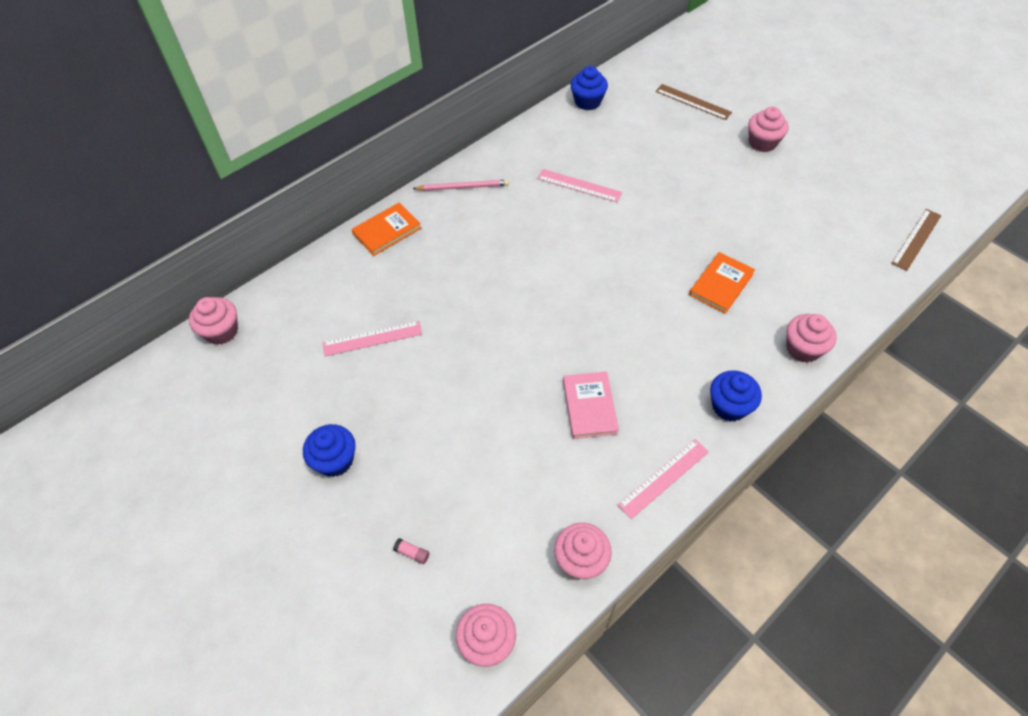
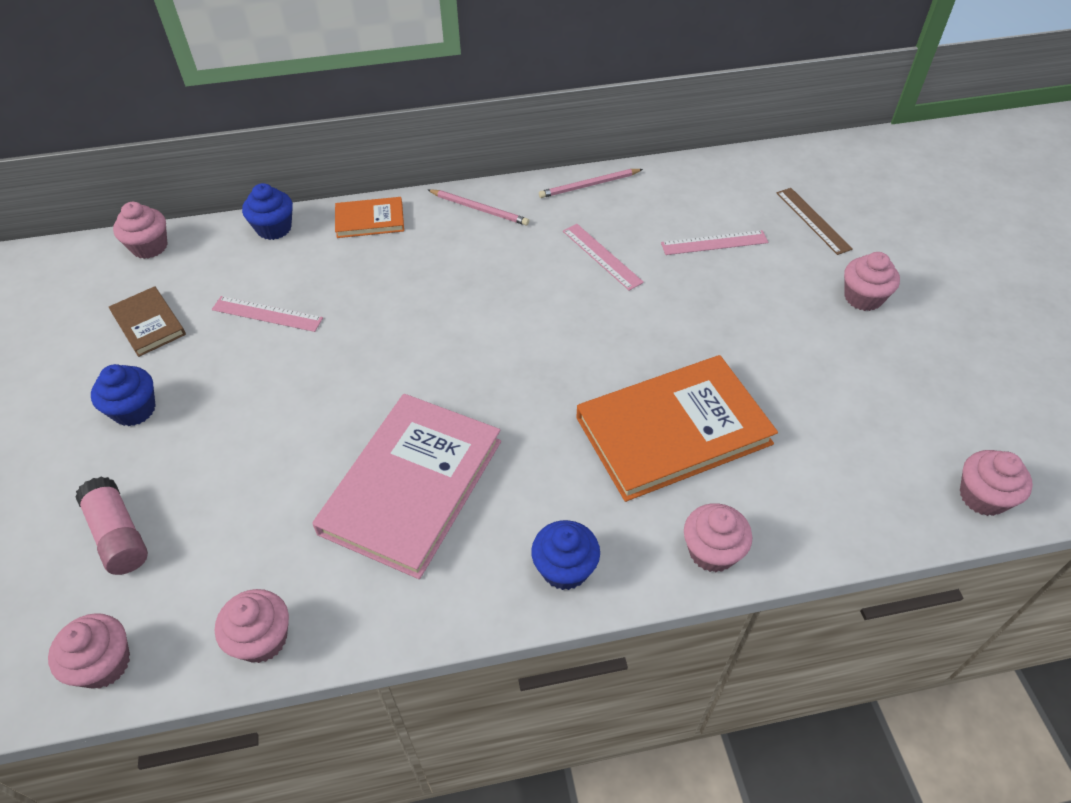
camera: 30 degrees right, 5 degrees down
pink glue stick [393,538,429,564] -> pink glue stick [75,477,148,575], size x2.45
pink book [563,371,619,439] -> pink book [312,394,501,579], size x2.01
blue cupcake [571,66,608,110] -> blue cupcake moved to [242,183,293,240]
pink ruler [618,439,709,519] -> pink ruler moved to [661,230,768,255]
orange book [689,252,755,314] -> orange book [576,355,778,502], size x2.01
brown ruler [891,209,941,271] -> pink cupcake [960,450,1033,516]
none -> brown book [109,286,186,357]
none -> pink pencil [539,169,643,198]

